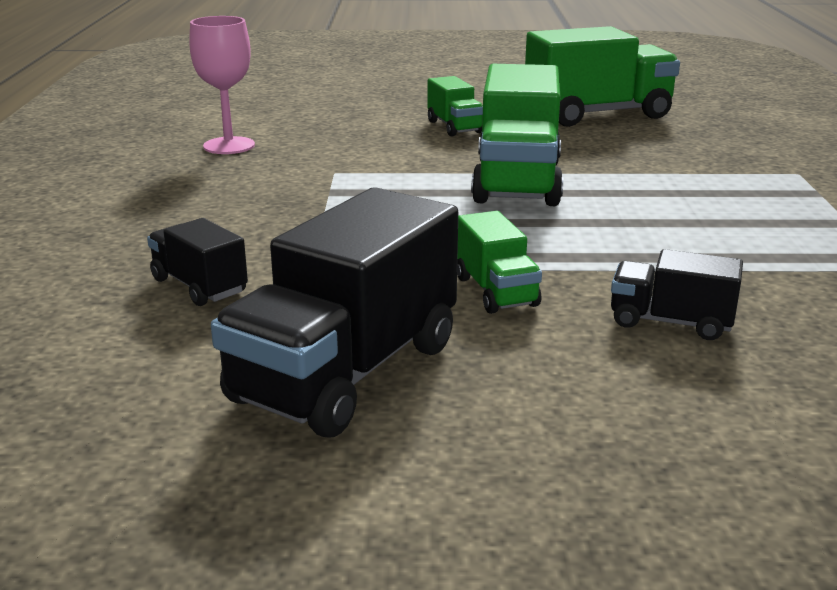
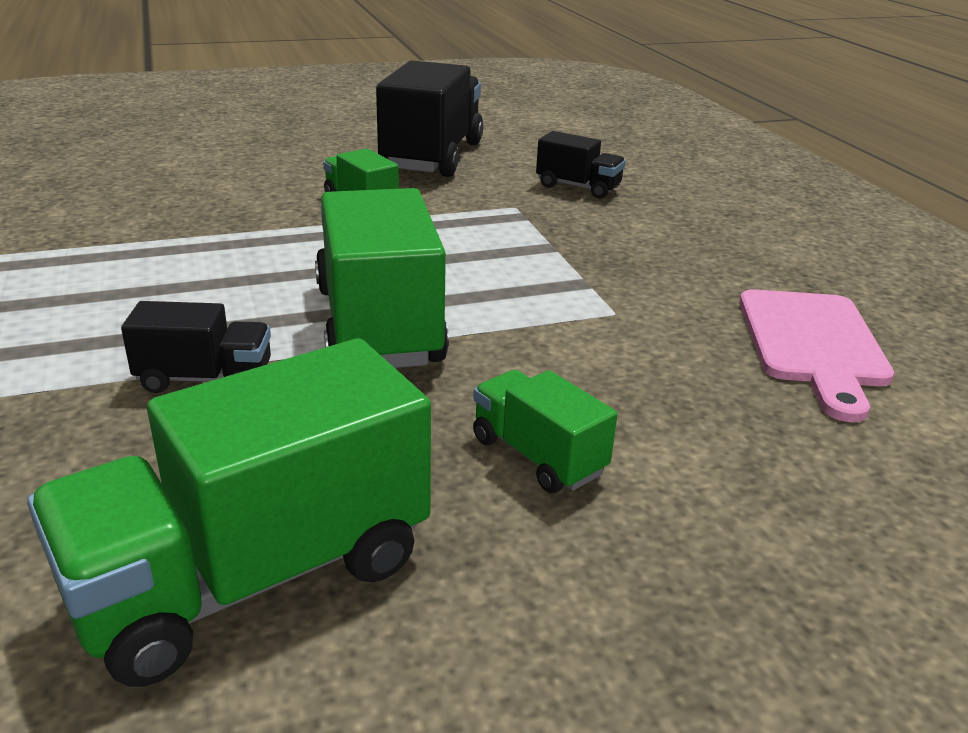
camera: 160 degrees right, 5 degrees up
pink goblet [189,16,255,154] -> pink cutting board [739,289,894,422]
black truck [611,249,743,340] -> black truck moved to [121,301,271,393]

